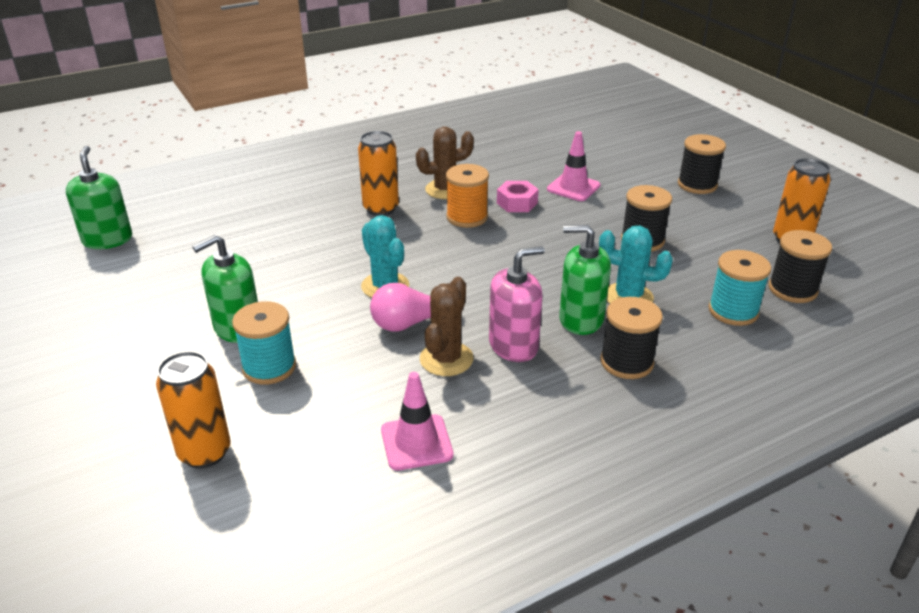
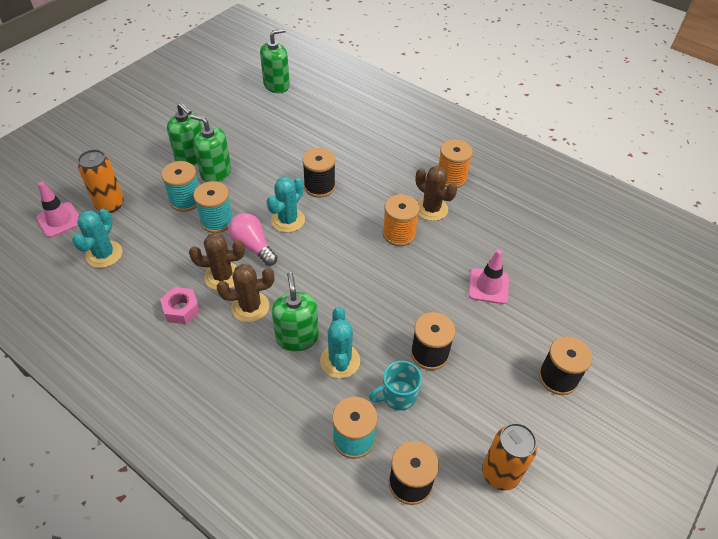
camera: 65 degrees right, 15 degrees up
orange can [358,131,399,216] -> none
pink traffic cone [381,372,453,471] -> pink traffic cone moved to [36,182,79,238]
pink soap dispenser [489,246,545,362] -> brown cactus [217,264,274,322]
pink nut [497,181,539,212] -> pink nut moved to [160,287,200,324]
black spool [600,297,663,379] -> black spool moved to [302,148,336,198]
none -> turquoise cactus [72,209,122,268]
none -> green soap dispenser [167,103,202,166]
none -> turquoise spool [193,181,234,233]
none -> turquoise mug [369,361,422,411]
none -> orange spool [438,140,473,188]

